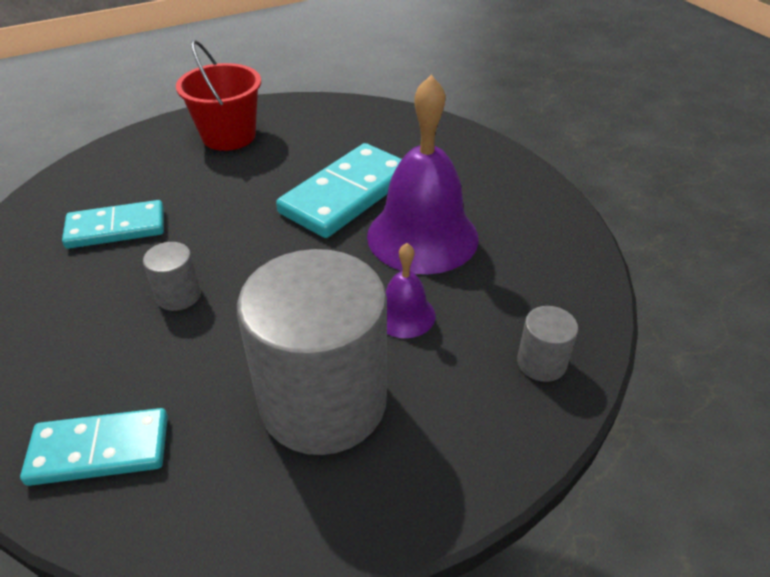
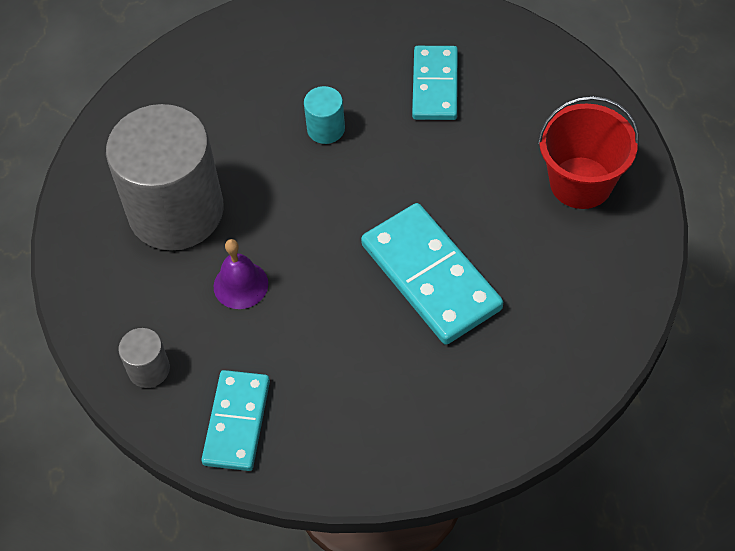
camera: 110 degrees right, 15 degrees up
turquoise domino [20,408,168,486] -> turquoise domino moved to [201,370,270,471]
grey cylinder [143,242,201,311] -> turquoise cylinder [304,86,345,144]
purple bell [367,75,479,274] -> none

